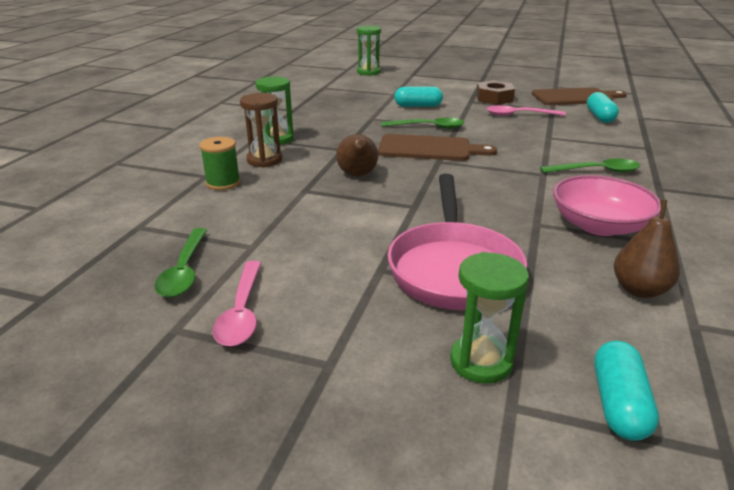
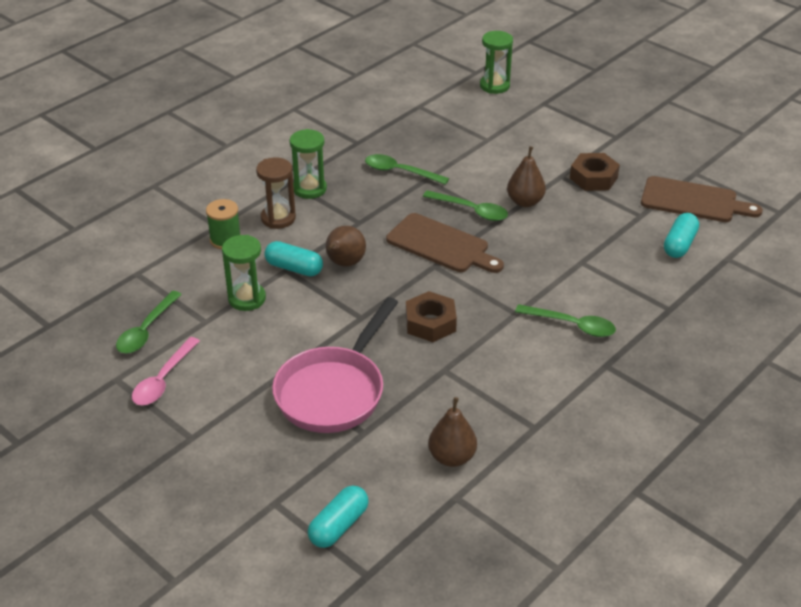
camera: 25 degrees right, 10 degrees up
turquoise capsule [394,87,443,107] -> turquoise capsule moved to [264,241,323,276]
green hourglass [450,252,529,384] -> green hourglass moved to [222,235,266,311]
pink spoon [487,105,566,116] -> none
pink bowl [553,175,661,236] -> none
none -> green spoon [365,154,449,185]
none -> brown nut [406,291,457,342]
none -> brown pear [507,146,546,207]

